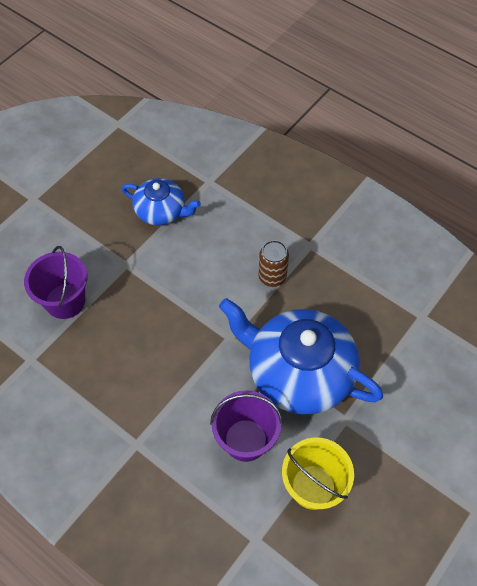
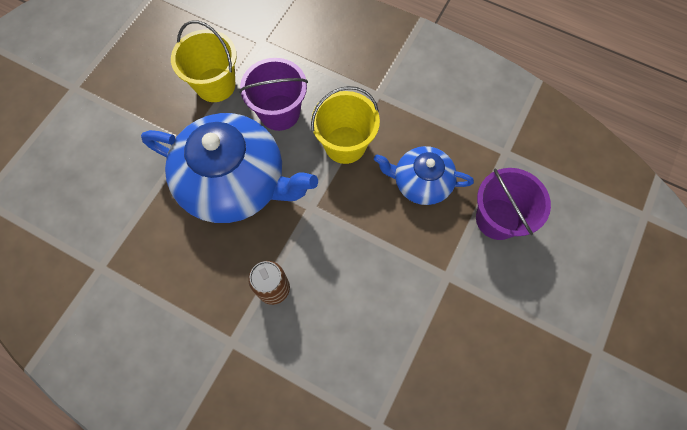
camera: 170 degrees right, 10 degrees up
blue teapot [122,178,201,225] -> blue teapot moved to [374,146,474,205]
none -> yellow bucket [311,86,380,164]

